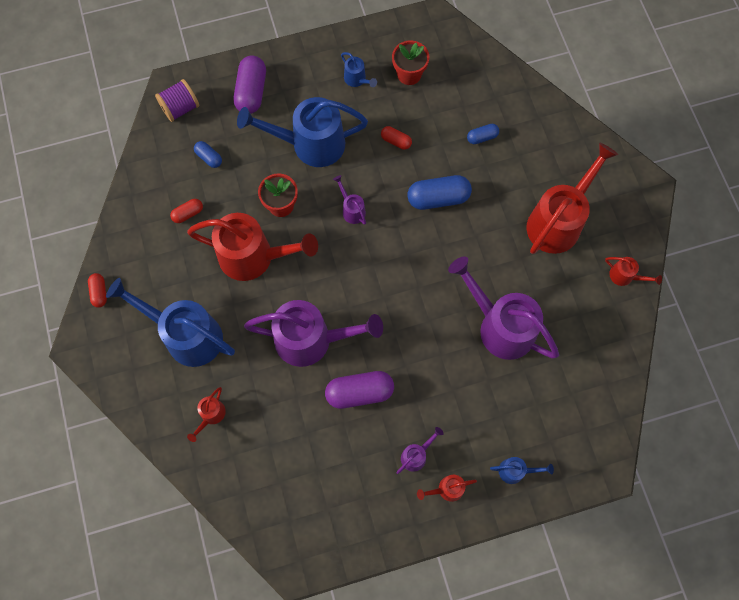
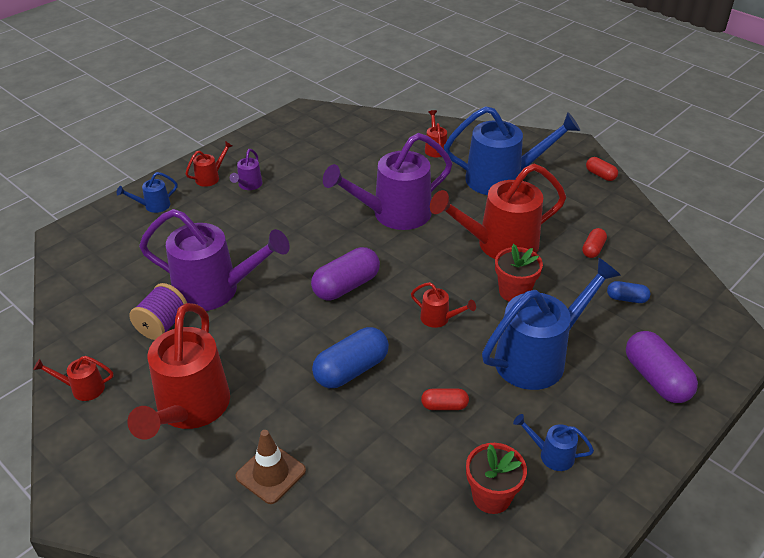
camera: 150 degrees right, 30 degrees down
purple spool [155,79,199,122] -> purple spool moved to [129,283,187,340]
purple capsule [325,371,394,409] -> purple capsule moved to [311,247,380,300]
purple watering can [333,175,366,225] -> red watering can [411,282,476,328]
blue capsule [467,124,499,144] -> none
none -> brown traffic cone [235,430,306,504]

